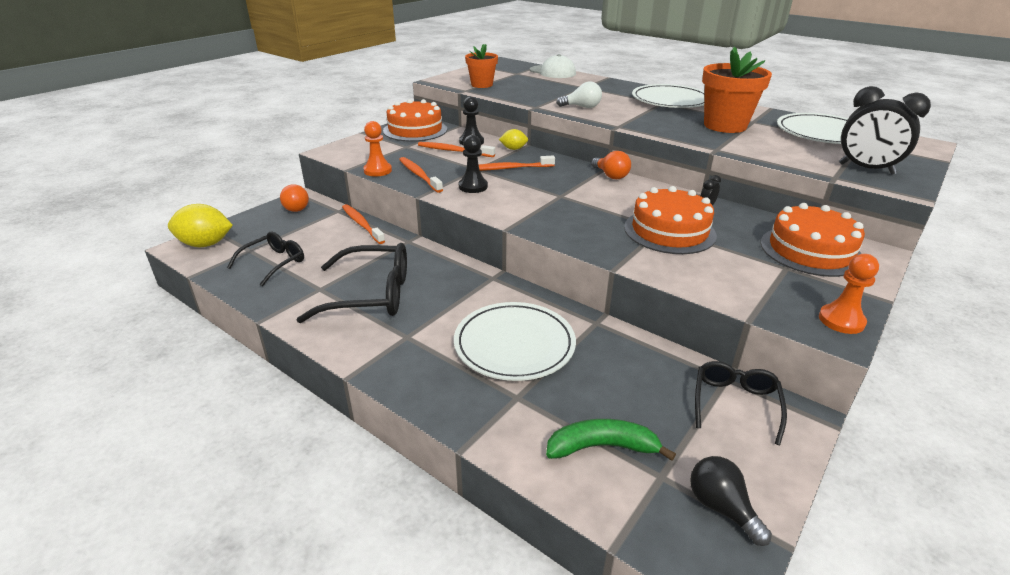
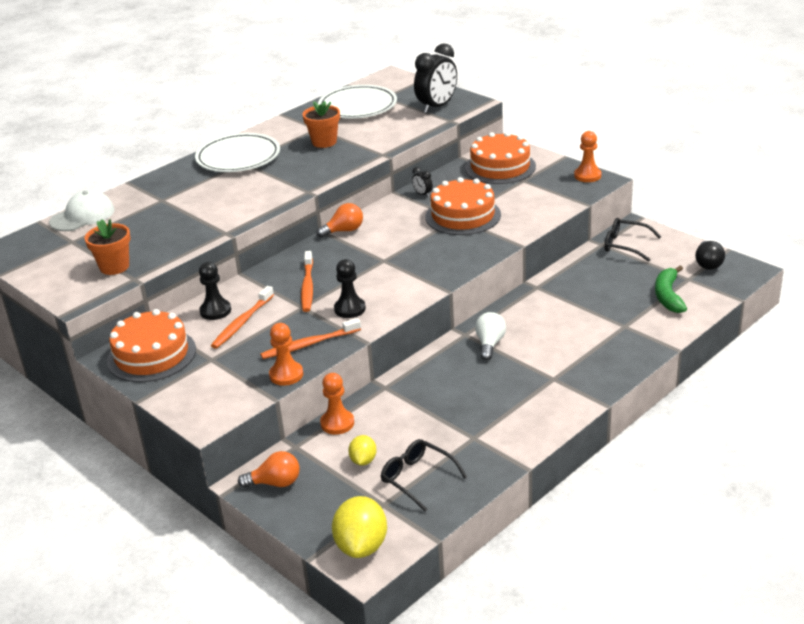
camera: 80 degrees left, 0 degrees up
black glasses [296,243,407,323] -> none
orange toothbrush [342,204,385,244] -> orange pawn [320,373,354,435]
white plate [454,302,576,381] -> none
yellow lemon [499,129,528,150] -> yellow lemon moved to [348,435,377,466]
white light bulb [556,81,602,108] -> white light bulb moved to [475,312,506,360]
black light bulb [690,456,772,546] -> black light bulb turned 60 degrees counterclockwise [695,241,725,270]
orange flower pot [702,47,772,133] -> orange flower pot [302,101,340,148], size x0.62

